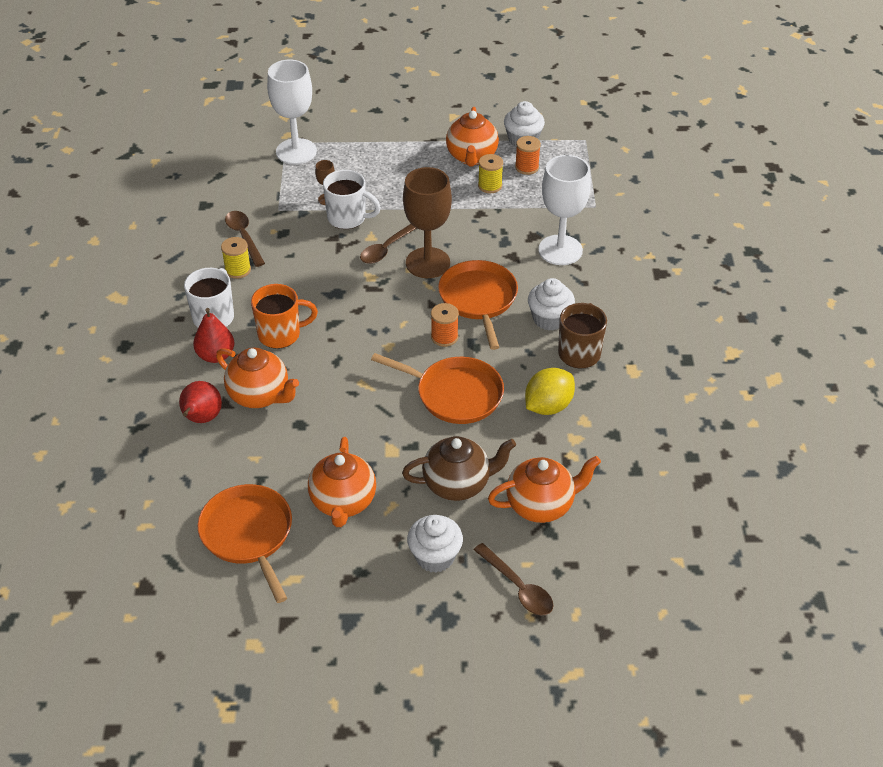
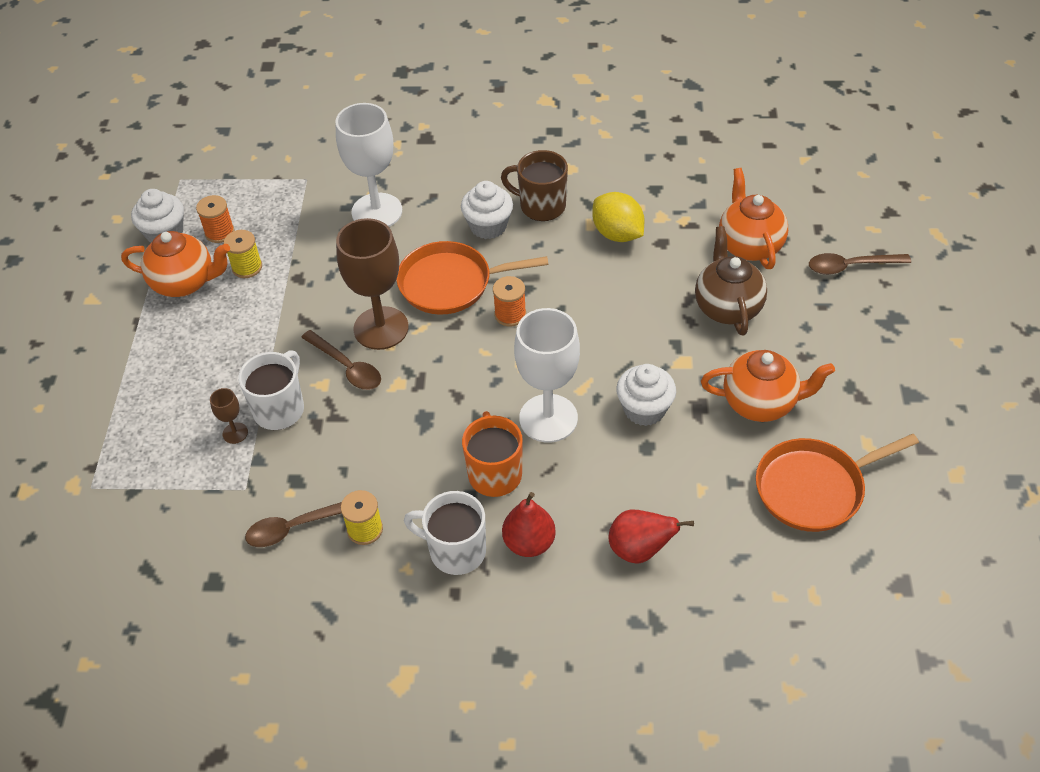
camera: 85 degrees left, 5 degrees up
orange teapot [216,347,299,408] -> none
white goblet [267,60,317,165] -> white goblet moved to [514,308,580,443]
orange pan [371,353,504,424] -> none
white cupcake [407,515,463,573] -> white cupcake moved to [616,364,676,426]
brown spoon [474,543,553,616] -> brown spoon turned 150 degrees counterclockwise [809,253,911,275]

